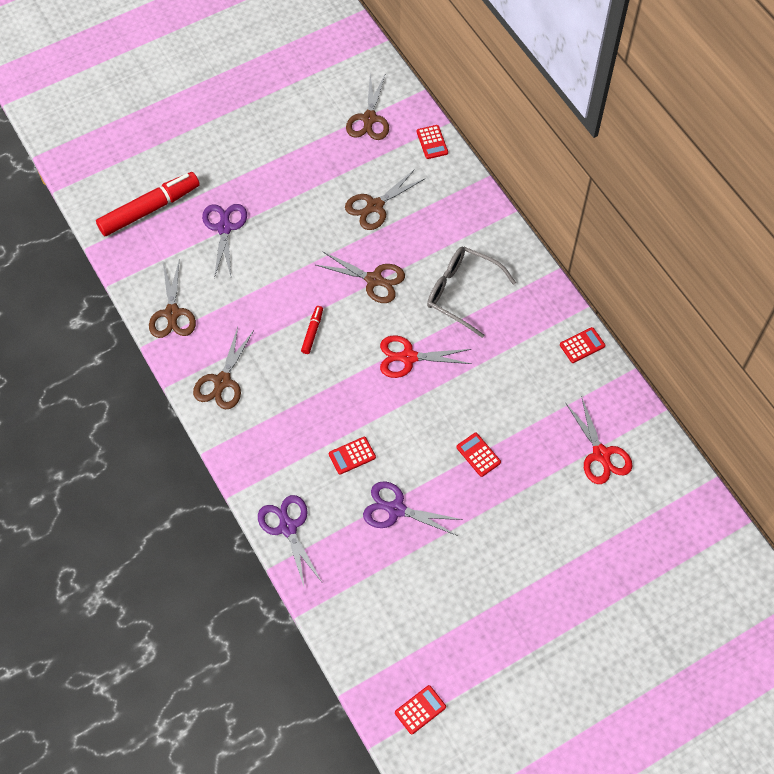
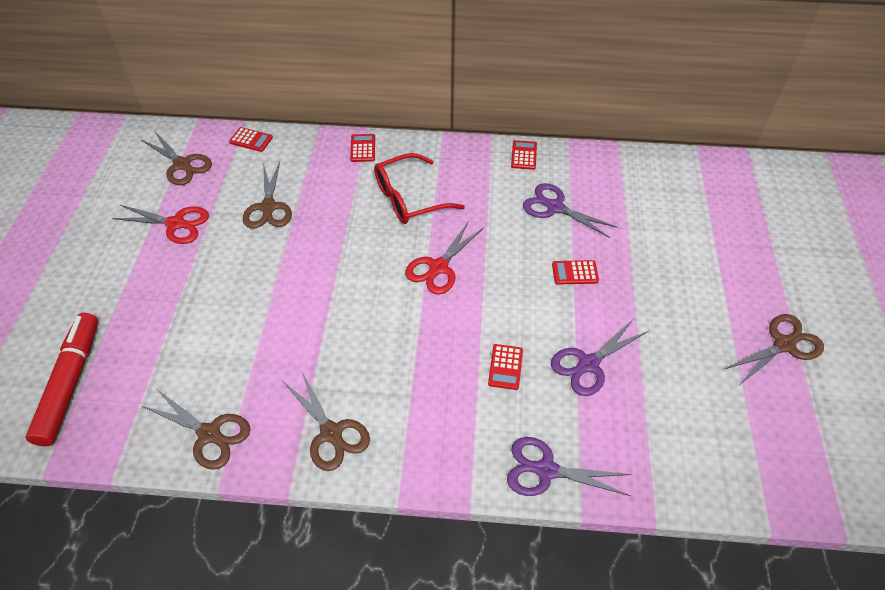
camera: 55 degrees left, 10 degrees down
purple scissors [202,204,247,278] -> purple scissors moved to [523,183,617,238]
red marker [301,306,323,354] -> none
brown scissors [316,251,405,303] -> brown scissors moved to [725,314,824,385]
red calculator [395,685,446,735] -> red calculator moved to [350,134,375,162]
grey glasses [427,247,516,338] -> red glasses [374,153,465,224]
red scissors [565,396,632,484] -> red scissors moved to [112,205,209,244]

